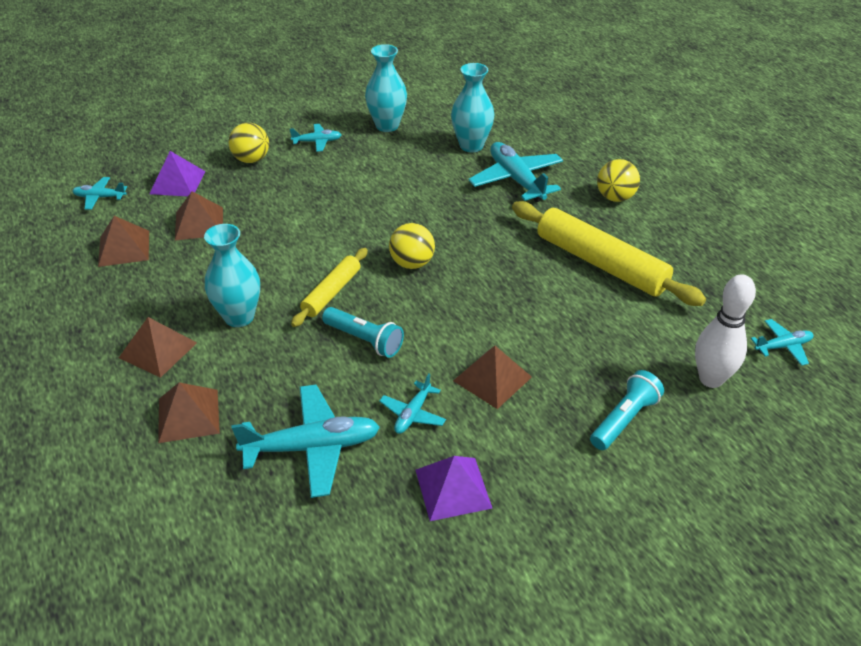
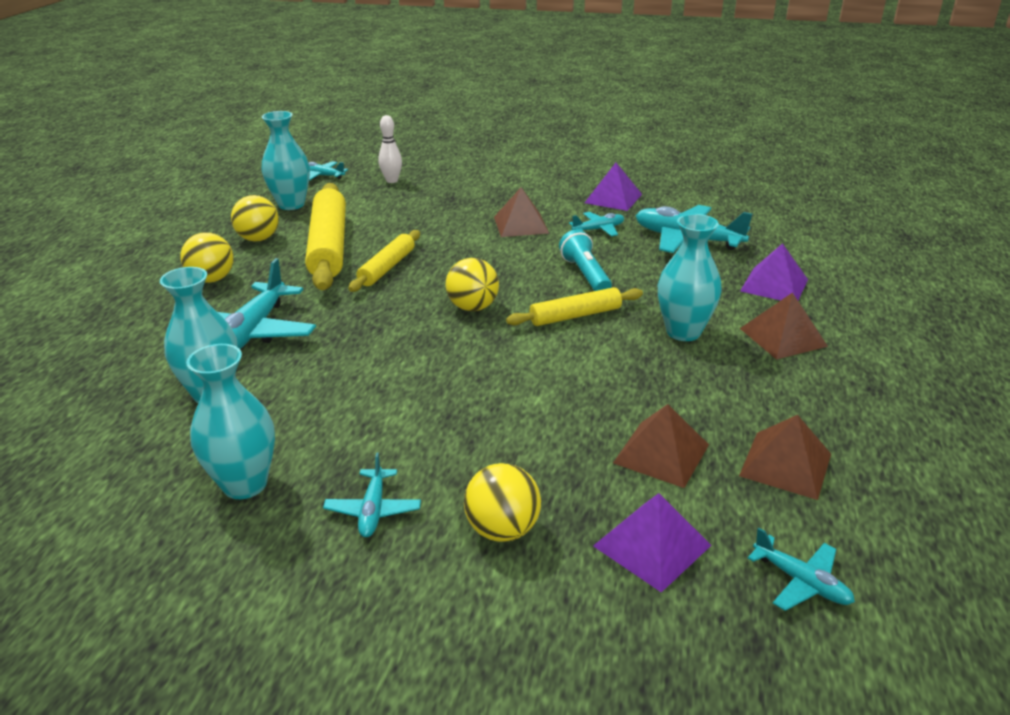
camera: 140 degrees left, 10 degrees down
brown pyramid [158,382,220,443] -> purple pyramid [740,243,808,300]
turquoise plane [290,124,341,152] -> turquoise plane turned 120 degrees counterclockwise [323,452,421,537]
turquoise flashlight [590,370,664,450] -> none
white bowling pin [695,275,756,388] -> white bowling pin [379,115,402,183], size x0.65
none -> yellow ball [231,195,279,242]
none -> turquoise vase [262,111,310,210]
none -> yellow rolling pin [348,230,420,292]

